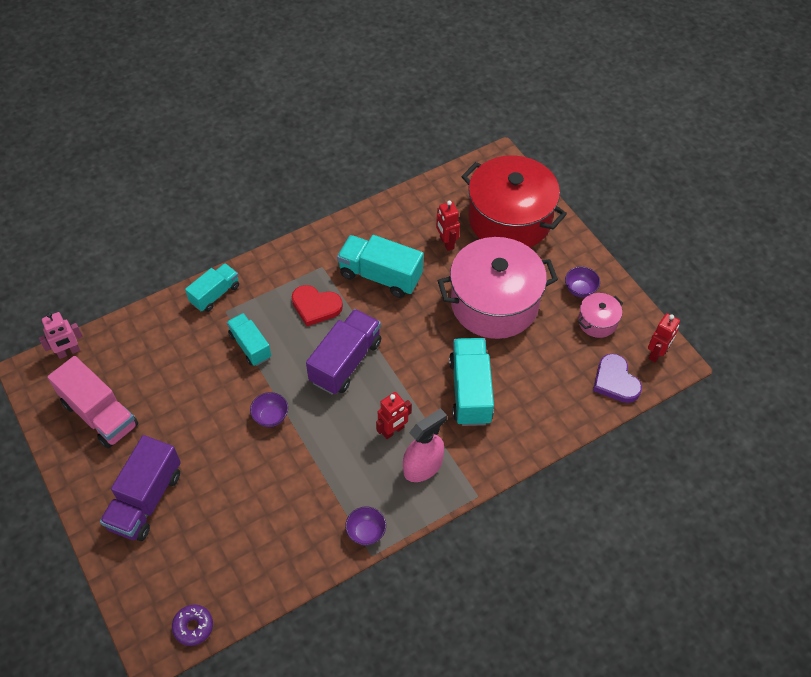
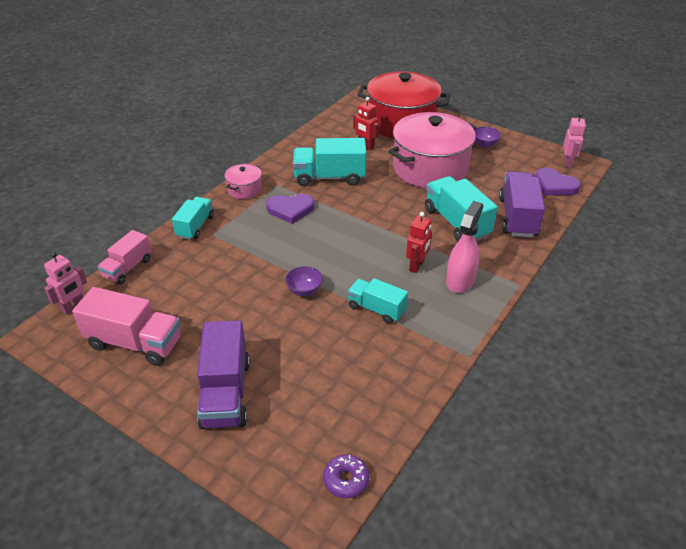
camera: 25 degrees left, 15 degrees down
turquoise truck [227,313,271,366] -> turquoise truck moved to [348,278,408,324]
red heart [292,285,343,326] -> purple heart [266,194,314,224]
purple truck [306,309,381,395] -> purple truck moved to [499,171,545,237]
purple bowl [345,507,386,545] -> none
pink pot [578,293,623,338] -> pink pot moved to [224,164,262,199]
red robot [648,313,680,363] -> pink robot [563,113,586,168]
none -> pink truck [97,230,151,284]

